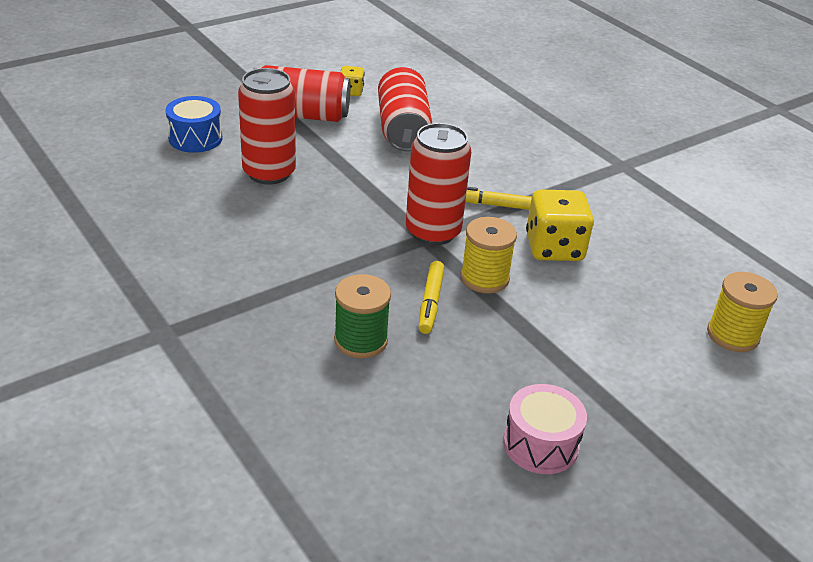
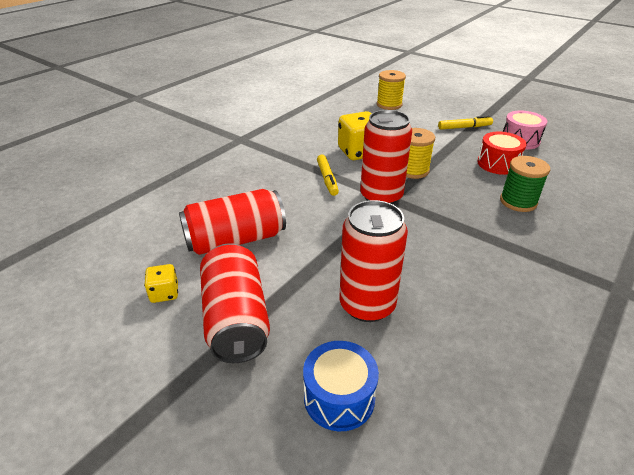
camera: 105 degrees left, 0 degrees up
yellow marker [419,261,444,334] -> yellow marker moved to [438,116,493,130]
none -> red drum [477,132,527,175]

